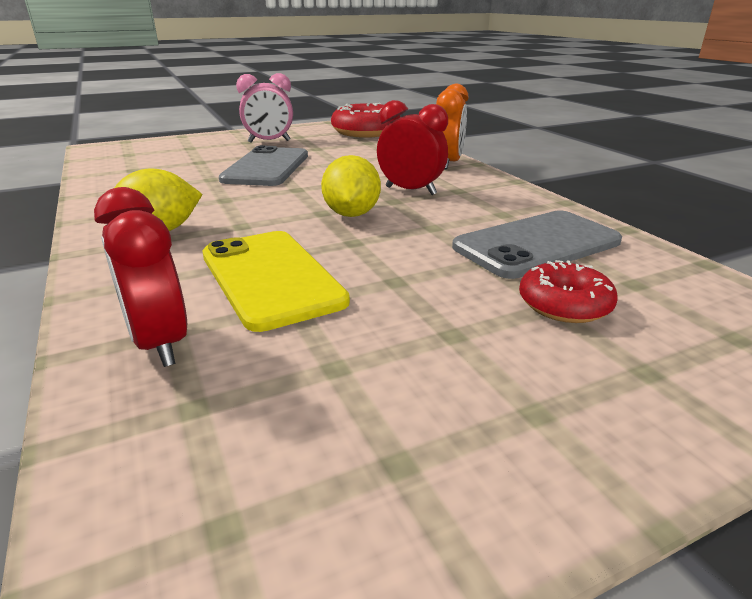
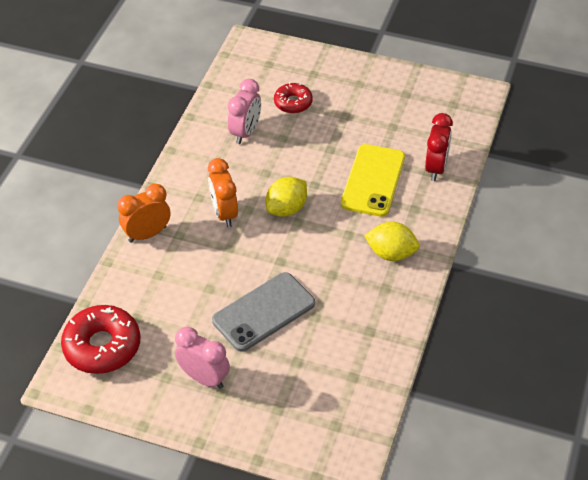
camera: 135 degrees left, 20 degrees up
red clock [377,100,448,195] -> orange clock [208,158,238,227]
grey phone [452,210,622,279] -> pink clock [228,79,261,144]

